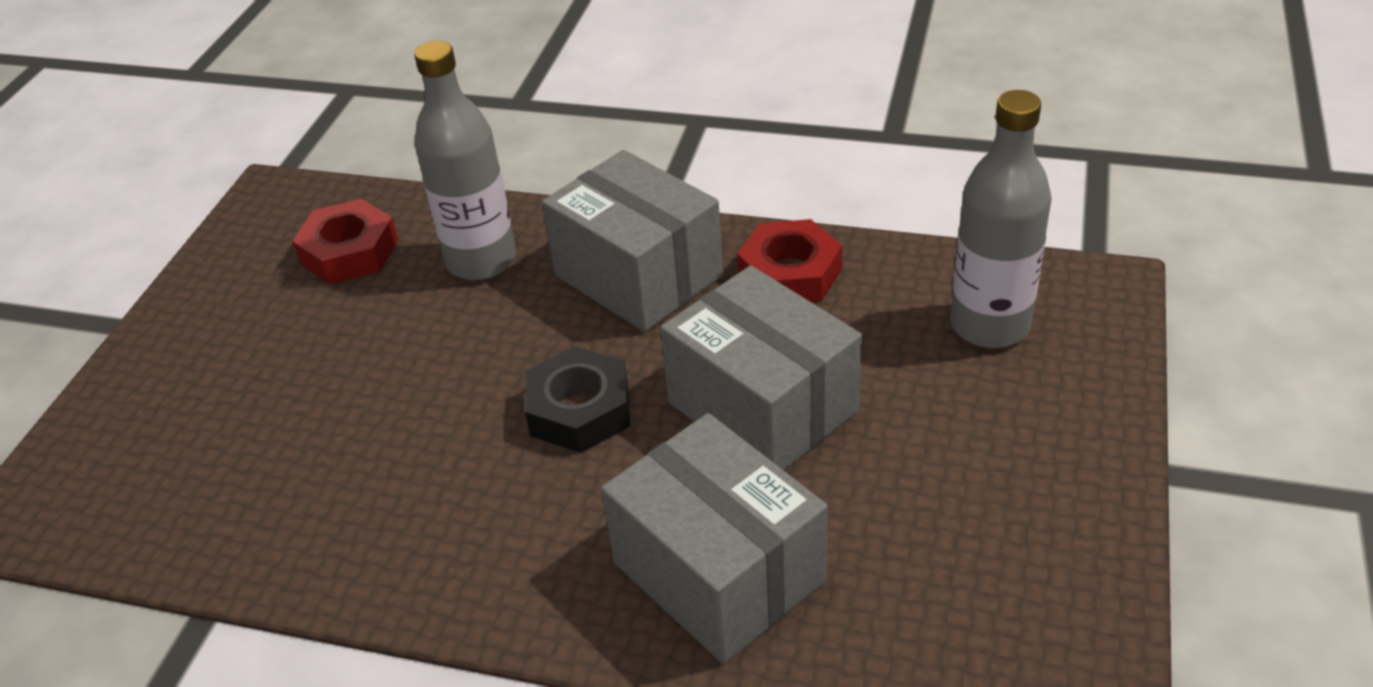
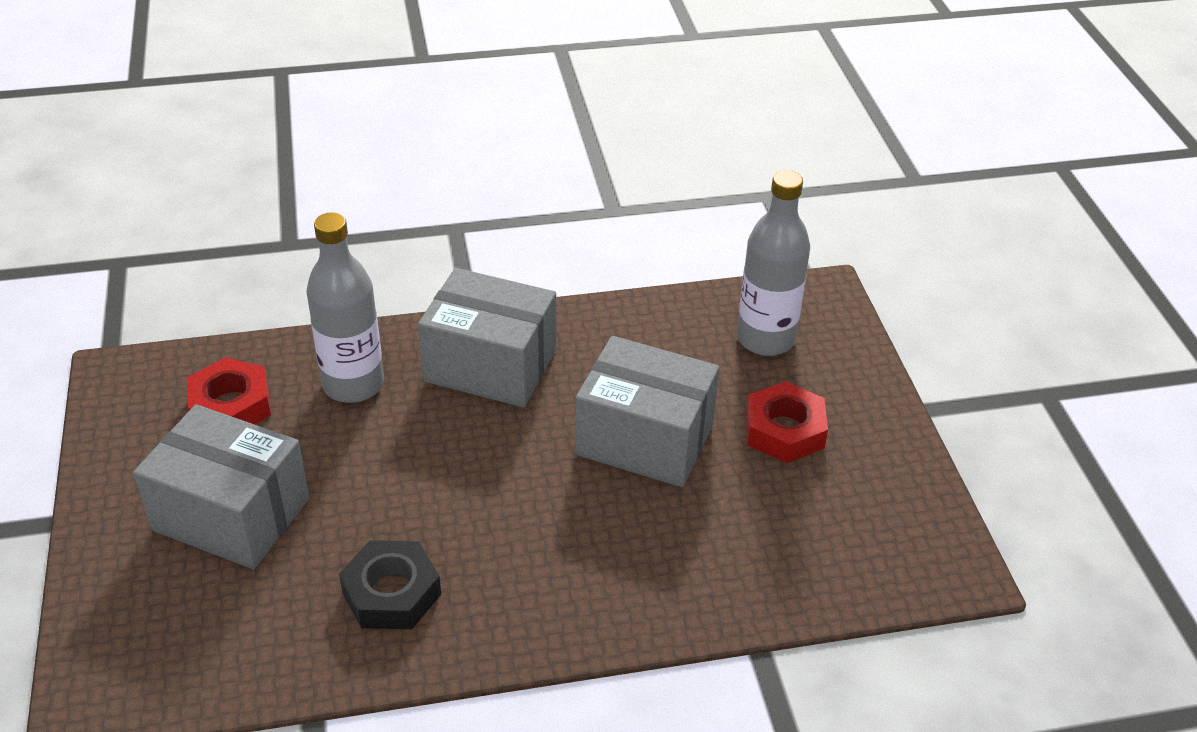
camera: 30 degrees left, 0 degrees up
black nut [525,346,630,453] -> black nut moved to [339,540,441,629]
grey box [601,413,828,664] -> grey box moved to [133,404,310,569]
red nut [737,219,843,302] -> red nut moved to [746,381,828,463]

